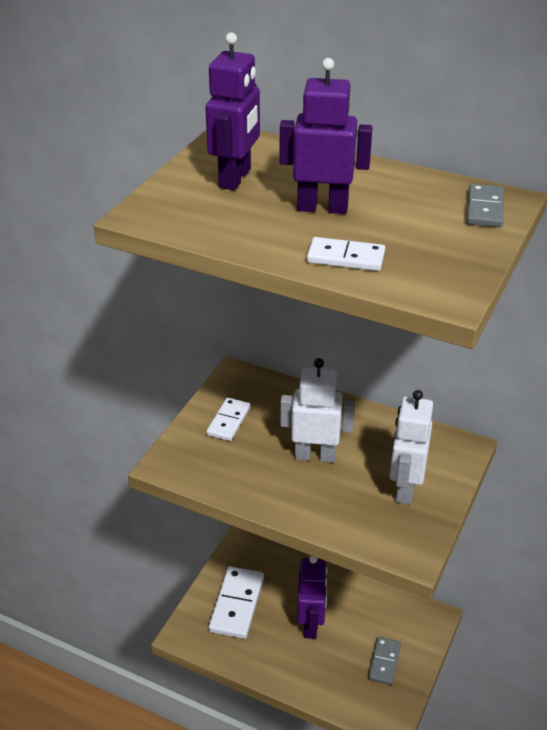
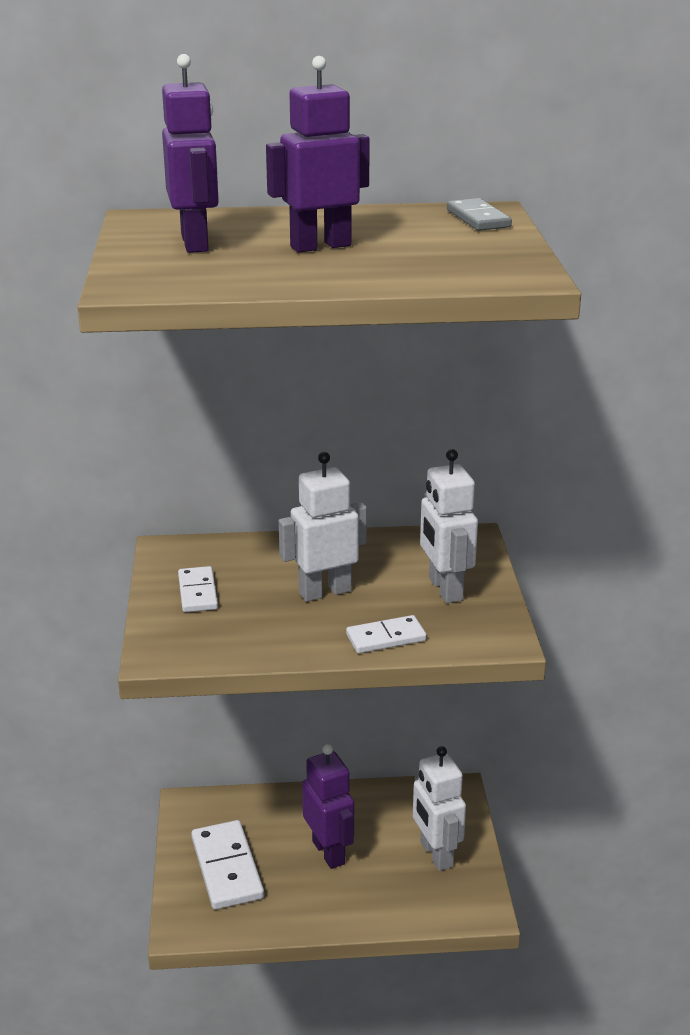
camera: 30 degrees left, 10 degrees down
white domino [307,237,385,271] -> white domino moved to [346,615,427,653]
grey domino [368,637,401,685] -> white robot [413,746,466,871]

